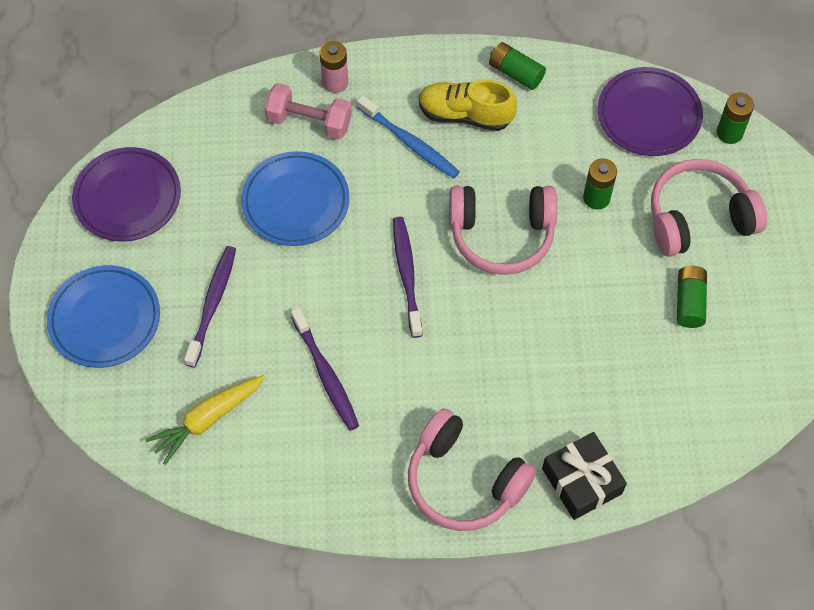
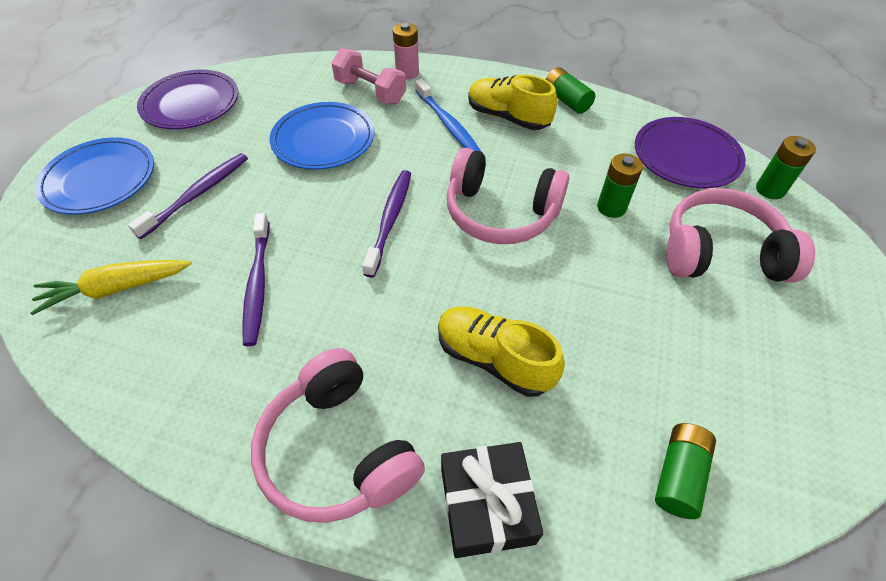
camera: 20 degrees right, 10 degrees down
green battery [677,266,707,328] -> green battery moved to [655,423,716,519]
none -> yellow shoe [438,307,565,397]

